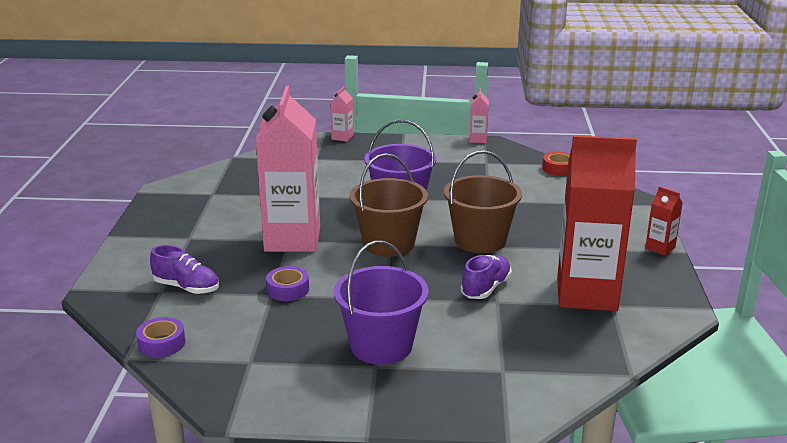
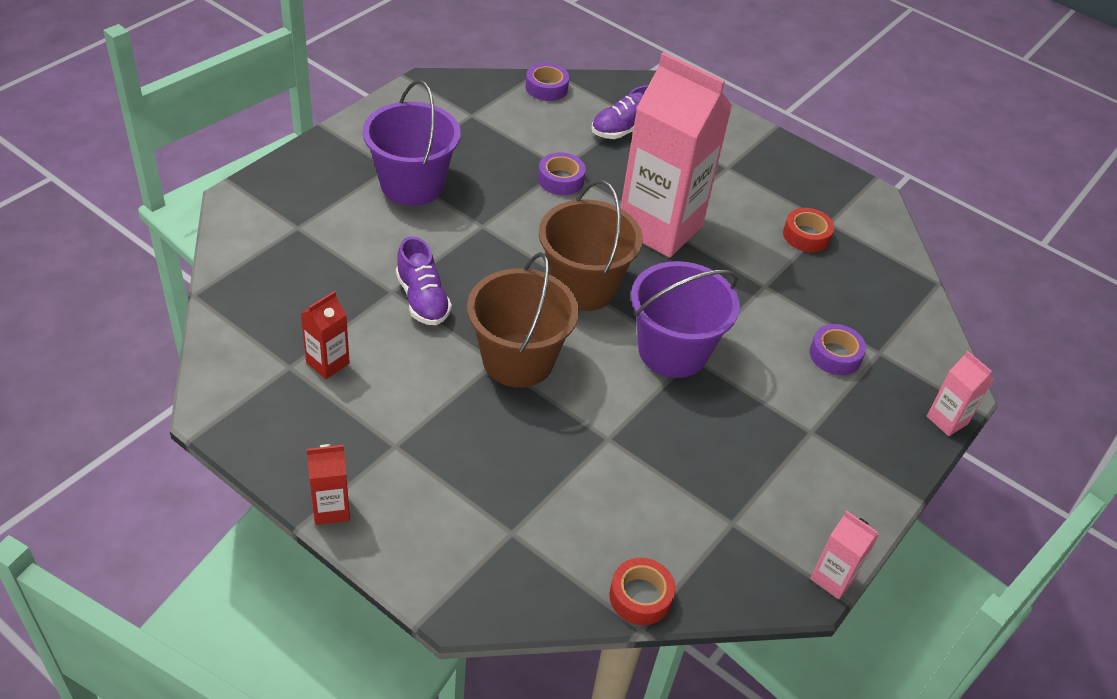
camera: 120 degrees right, 20 degrees up
red carton [557,135,637,311] -> red carton [301,291,350,379], size x0.42
none -> red tape [783,208,834,252]
none -> purple tape [810,324,866,375]

